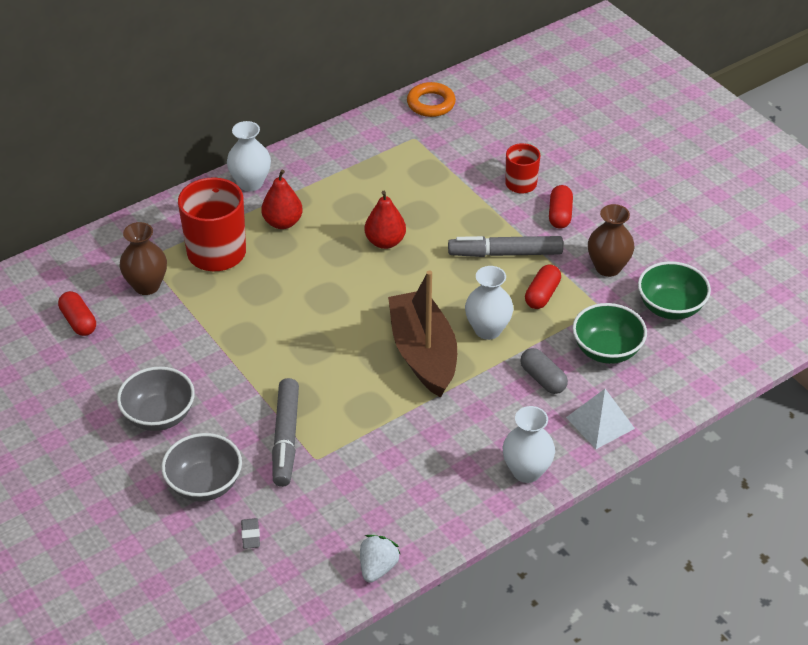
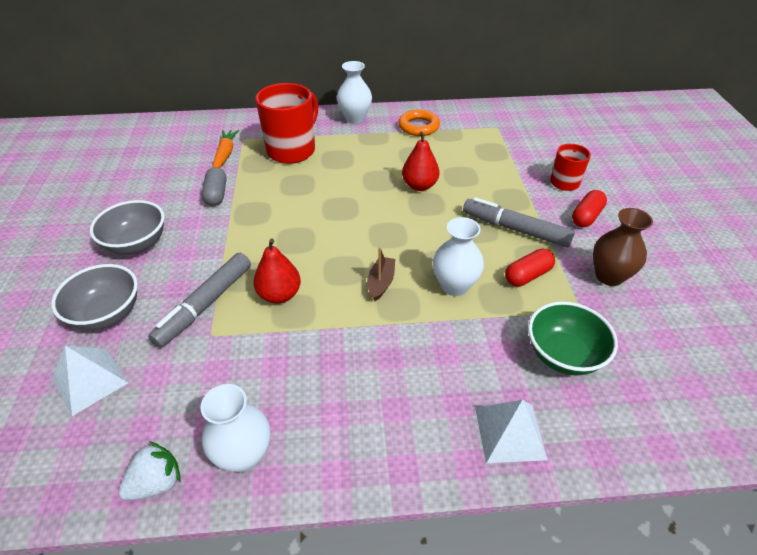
camera: 30 degrees right, 0 degrees up
red capsule [58,291,96,336] -> none
brown vase [120,222,167,295] -> orange carrot [212,130,239,168]
grey eraser [241,518,260,549] -> white pyramid [52,346,128,416]
red pear [261,170,303,229] -> red pear moved to [253,238,301,304]
brown boat [388,271,457,398] -> brown boat [367,247,395,301], size x0.42
orange ring [407,82,456,117] -> orange ring moved to [398,110,440,136]
white vase [503,406,555,483] -> white vase moved to [200,384,270,472]
grey capsule [520,348,568,394] -> grey capsule moved to [202,167,227,206]
green bowl [638,261,711,320] -> none

